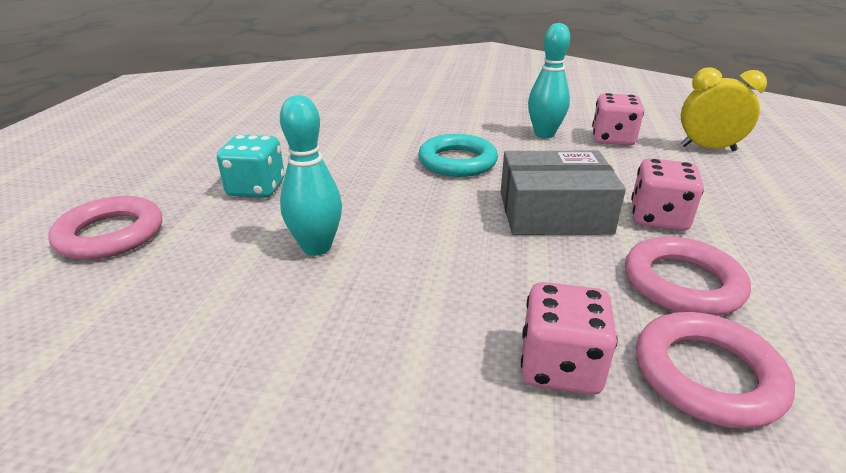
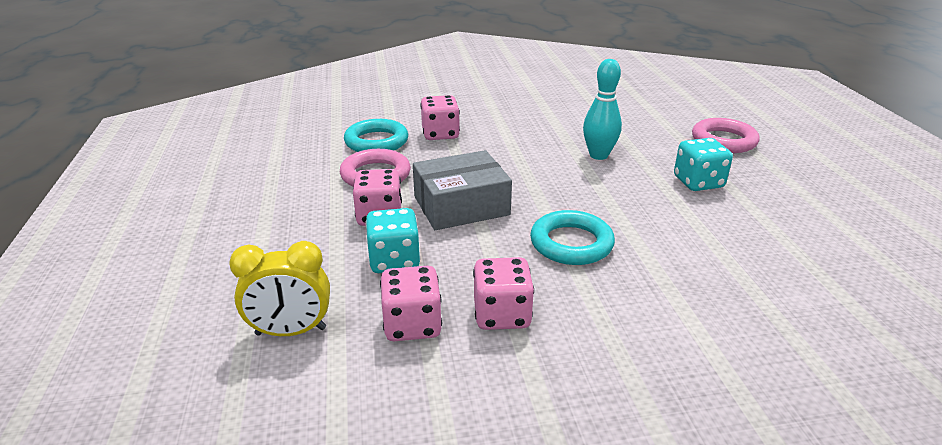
camera: 160 degrees right, 0 degrees up
turquoise bowling pin [528,23,570,138] -> pink dice [473,257,534,330]
pink ring [636,312,795,429] -> turquoise ring [344,119,408,152]
none -> turquoise dice [366,208,420,273]

